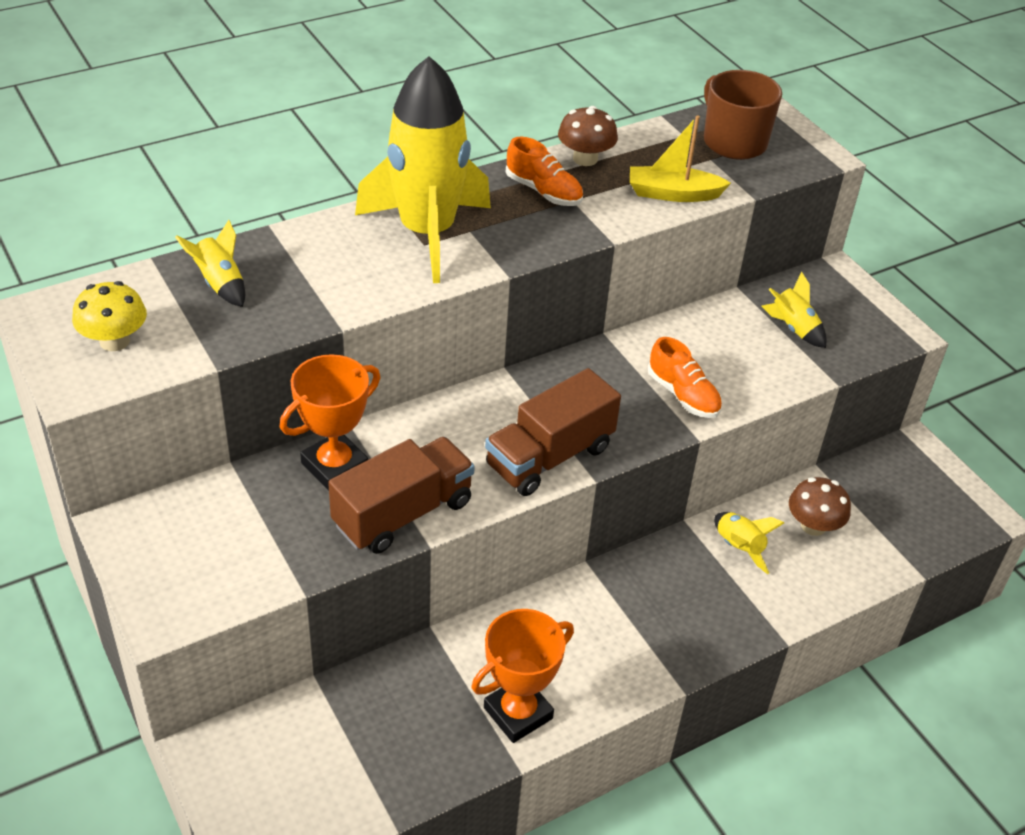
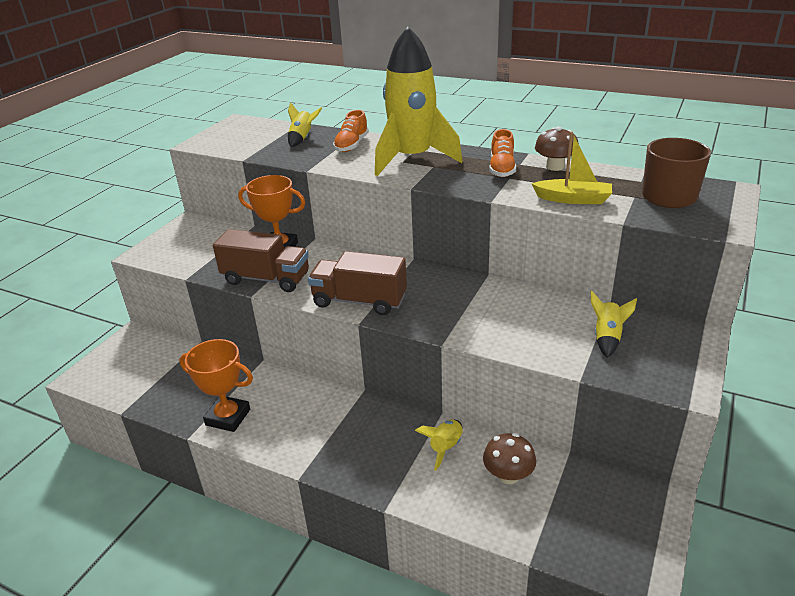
camera: 60 degrees right, 10 degrees down
yellow mushroom [72,281,147,351] -> none
yellow boat [630,115,731,202] -> yellow boat turned 135 degrees clockwise [531,131,612,204]
orange shoe [648,337,722,418] -> orange shoe moved to [333,110,369,152]

